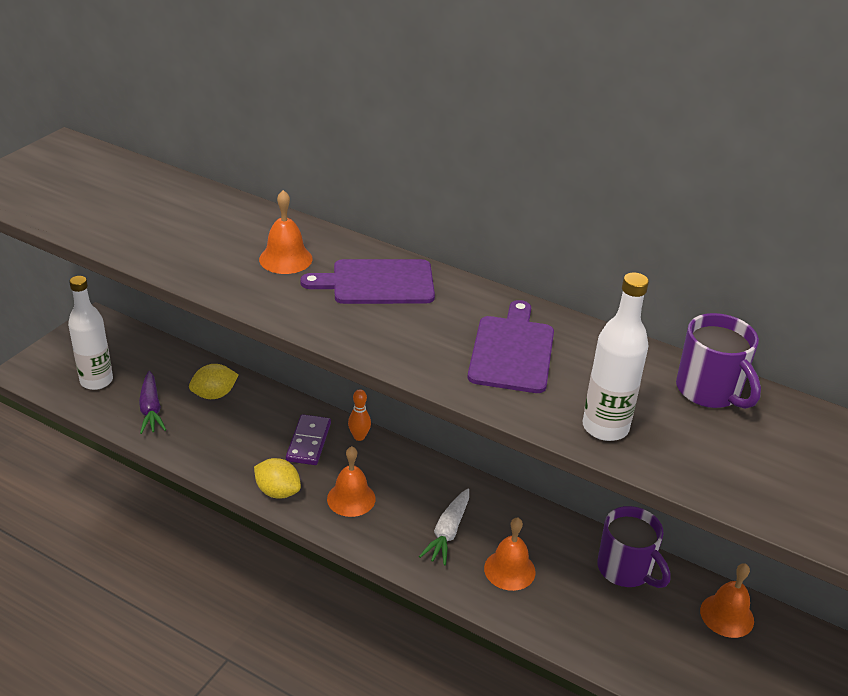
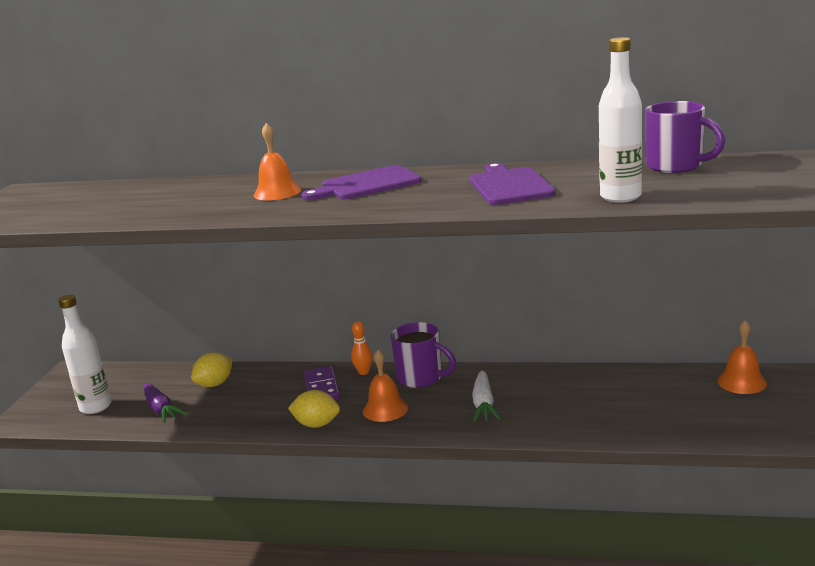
camera: 15 degrees left, 15 degrees down
orange bell [484,517,536,591] -> none
purple mug [597,506,670,588] -> purple mug moved to [391,322,456,388]

